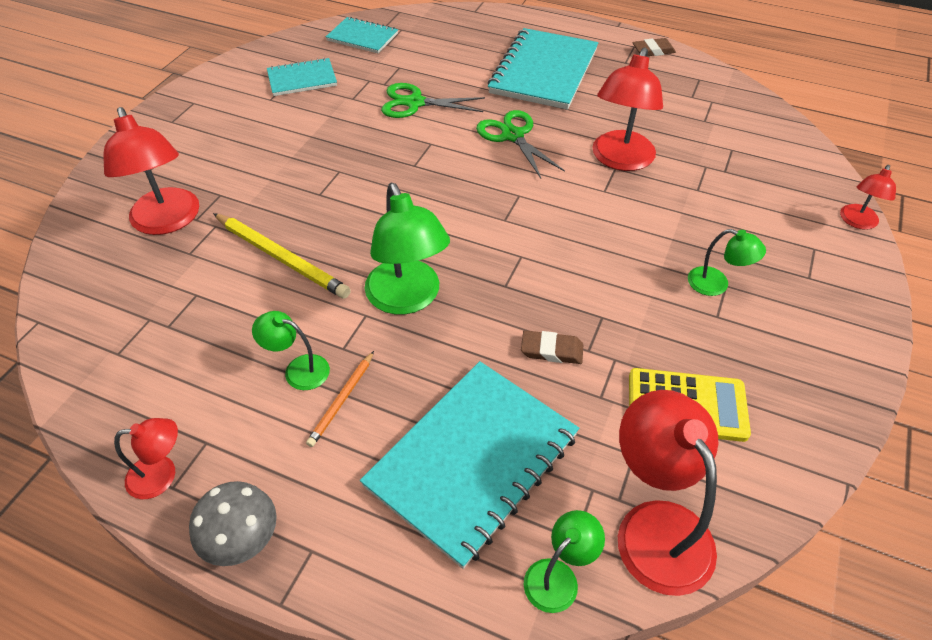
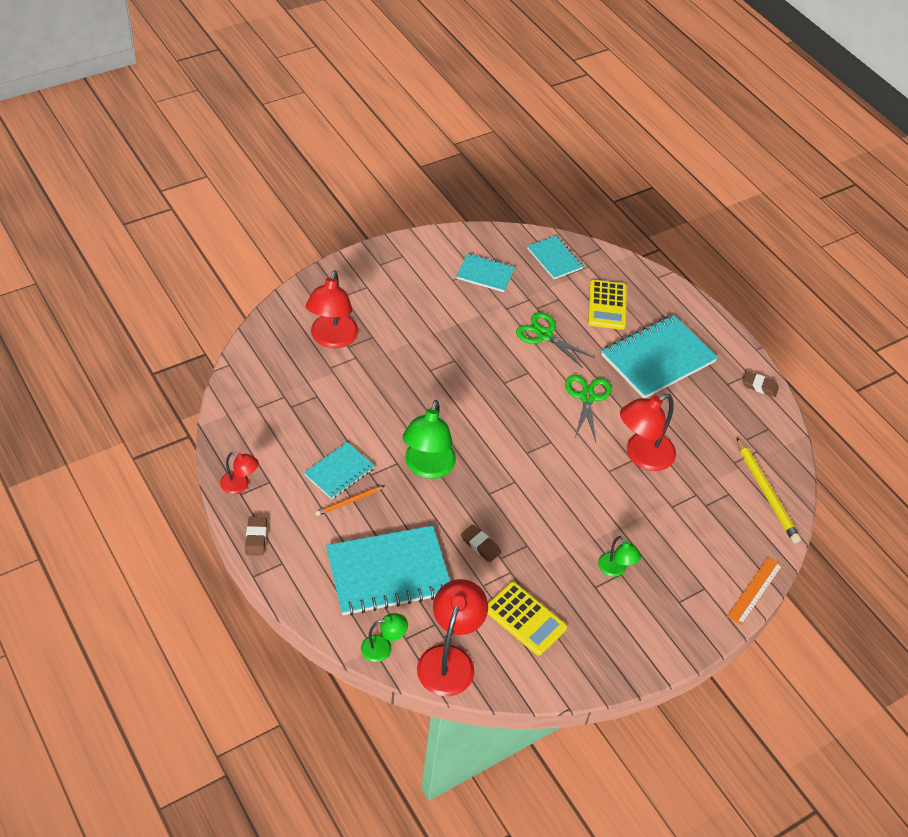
camera: 30 degrees right, 0 degrees up
grey mushroom [189,481,277,566] -> brown eraser [245,516,267,556]
yellow pencil [213,213,351,299] -> yellow pencil moved to [737,438,801,543]
green lamp [252,311,330,390] -> turquoise notebook [304,442,375,499]
red lamp [840,165,896,230] -> orange ruler [727,557,783,626]
none -> yellow calculator [588,280,627,330]

